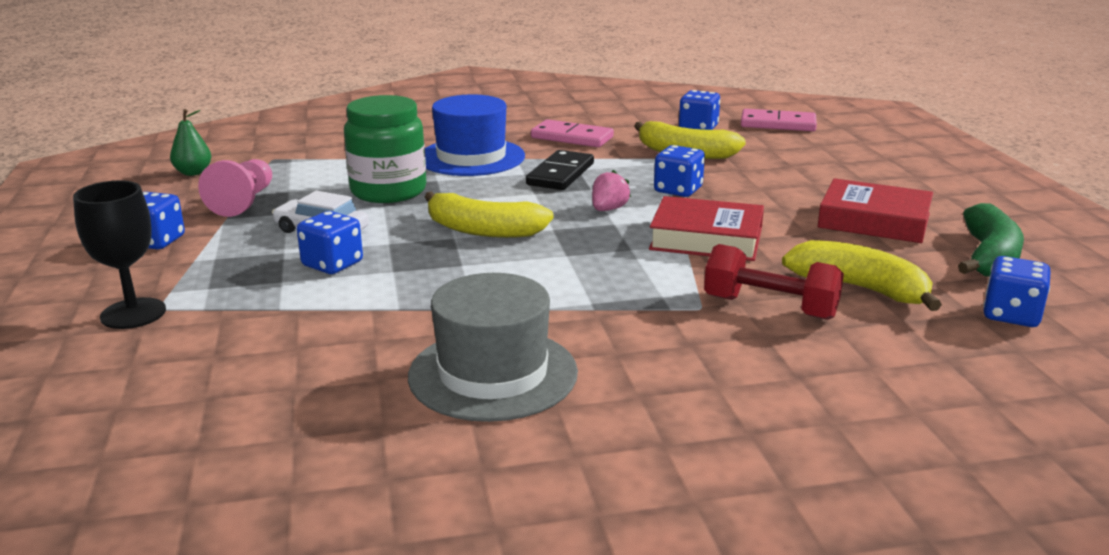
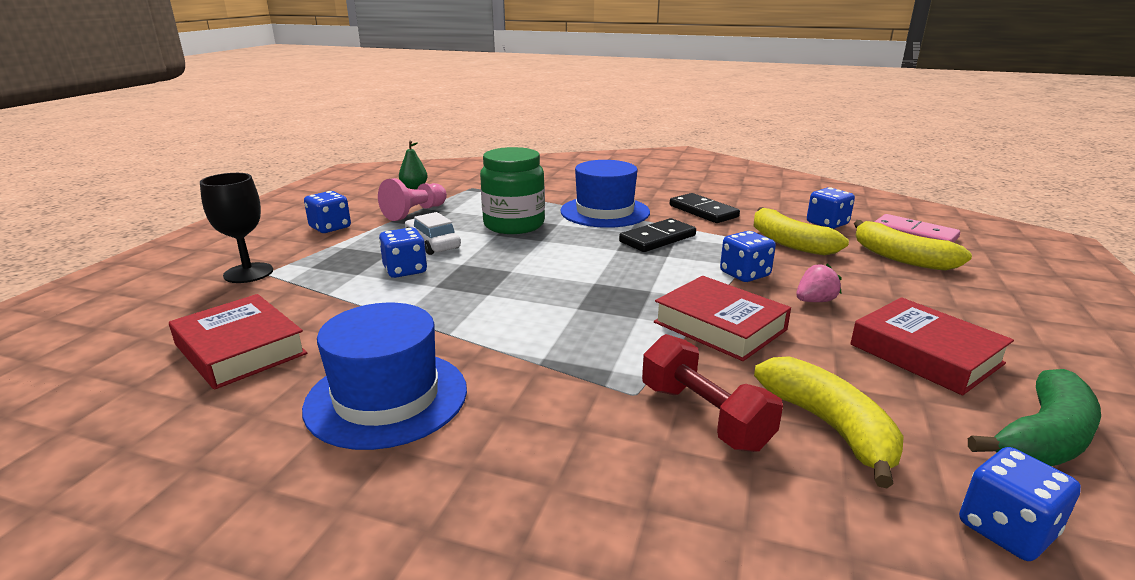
camera: 30 degrees right, 0 degrees up
grey hat [408,273,578,422] -> blue hat [302,303,467,450]
yellow banana [425,191,554,238] -> yellow banana moved to [854,220,972,271]
pink domino [531,119,614,147] -> black domino [670,193,740,223]
pink strawberry [592,170,631,211] -> pink strawberry moved to [796,263,842,302]
none -> red book [169,294,307,390]

